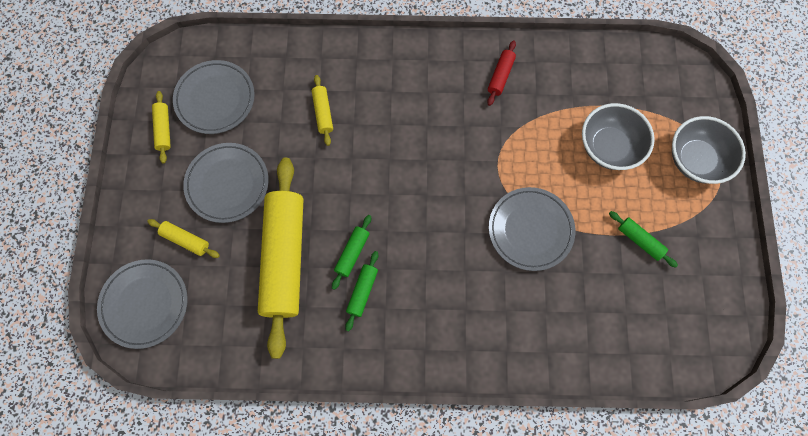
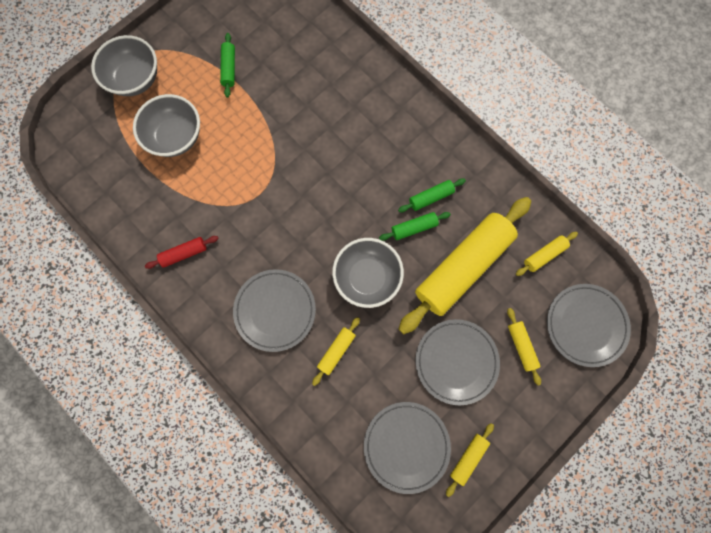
camera: 135 degrees left, 5 degrees up
grey plate [489,187,575,271] -> grey plate moved to [233,269,316,352]
none -> grey bowl [332,238,404,308]
none -> yellow rolling pin [516,232,578,276]

